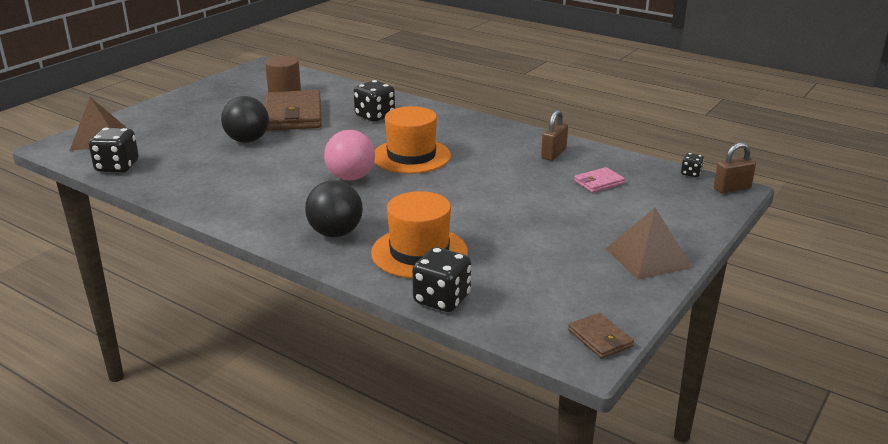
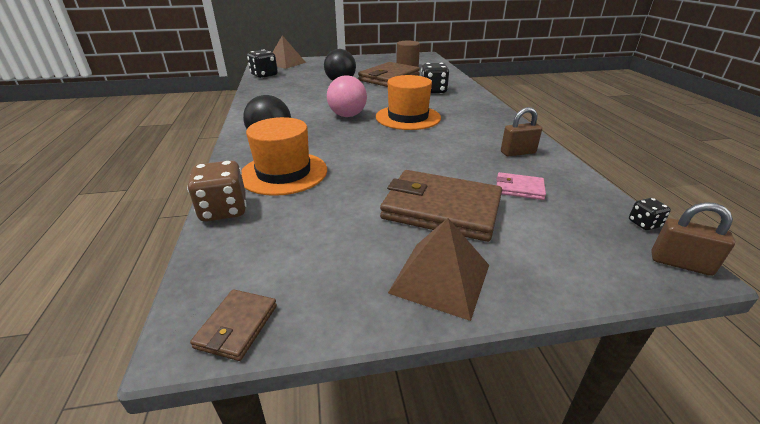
camera: 45 degrees right, 5 degrees up
black dice [412,247,471,312] -> brown dice [187,160,247,222]
none -> brown wallet [380,170,502,242]

